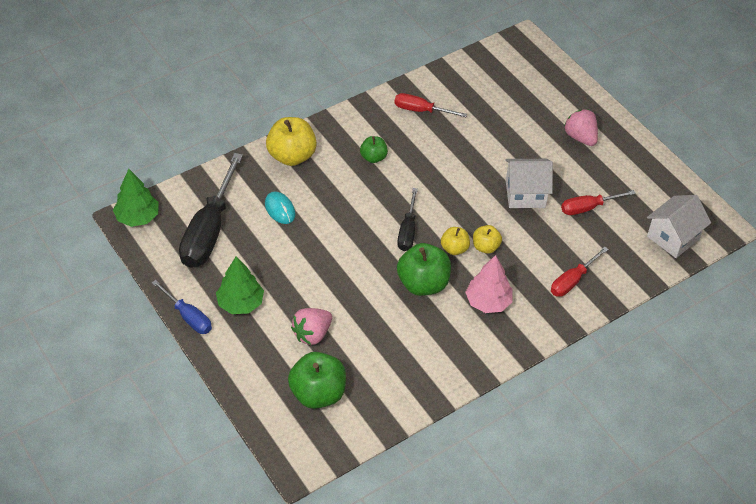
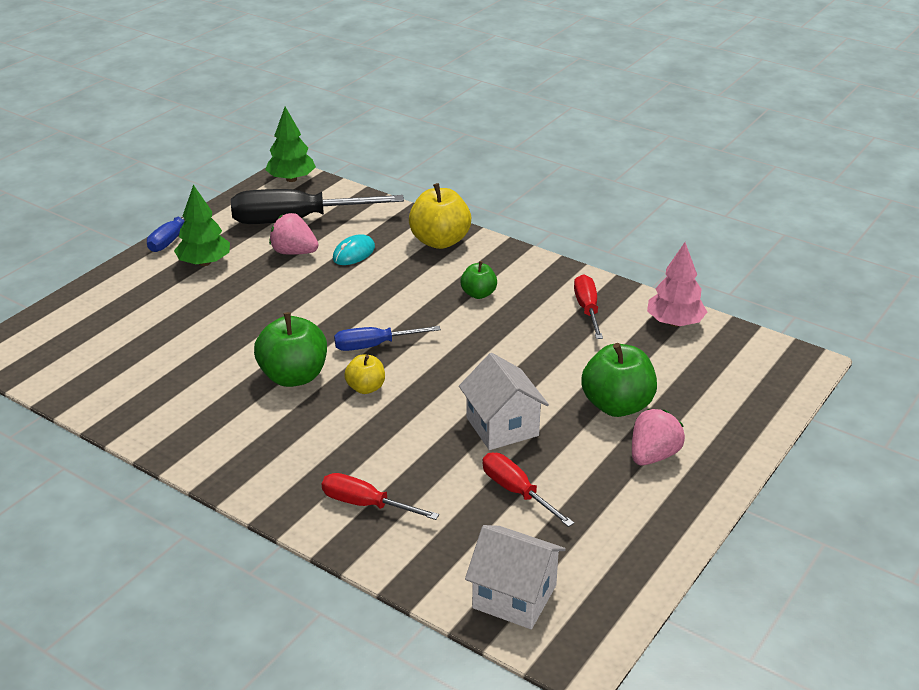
camera: 70 degrees right, 15 degrees down
green apple [288,352,346,409] -> green apple moved to [581,343,657,417]
pink strawberry [291,308,332,345] -> pink strawberry moved to [269,213,318,255]
black screwdriver [397,188,418,251] -> blue screwdriver [334,326,441,351]
pink tree [465,255,513,313] -> pink tree moved to [647,242,707,327]
yellow apple [473,225,502,254] -> none

